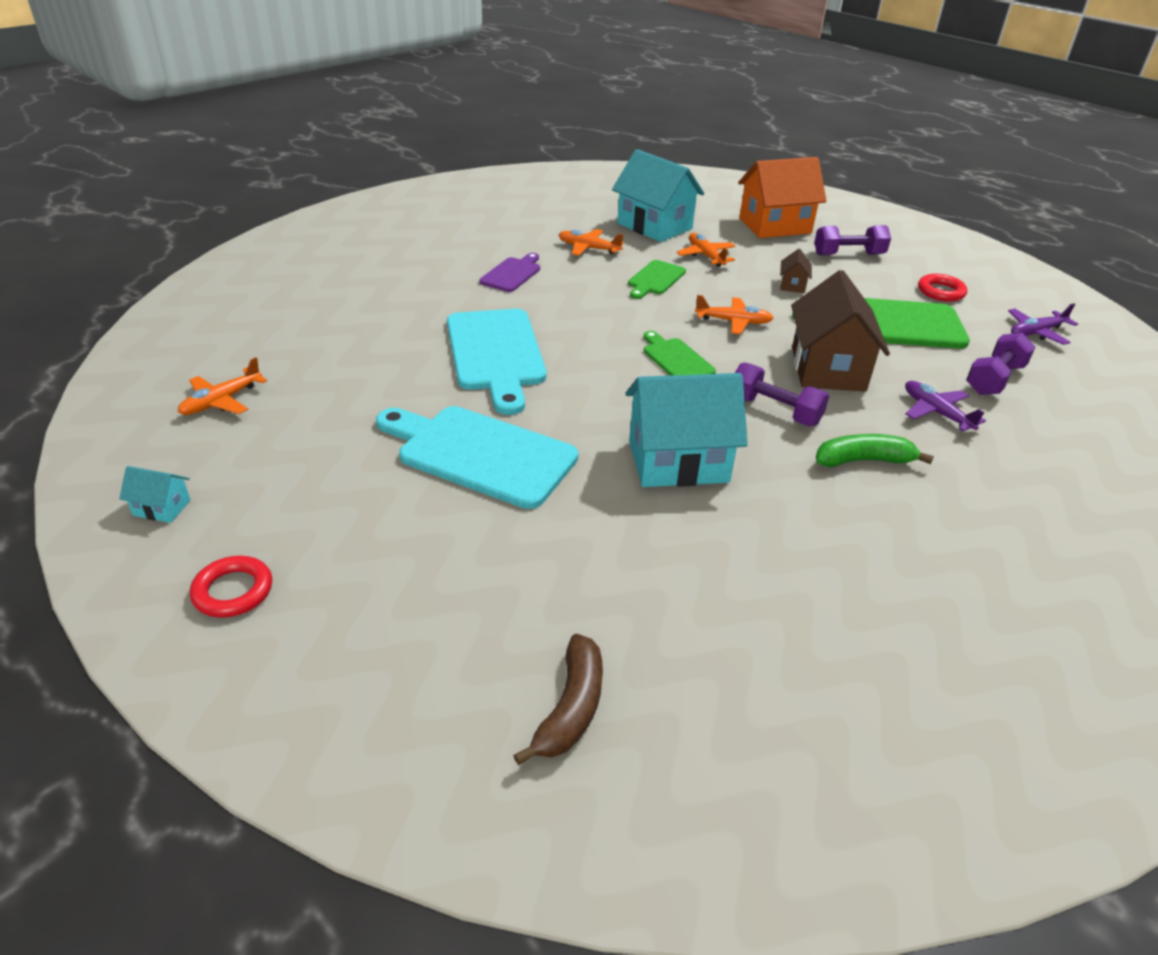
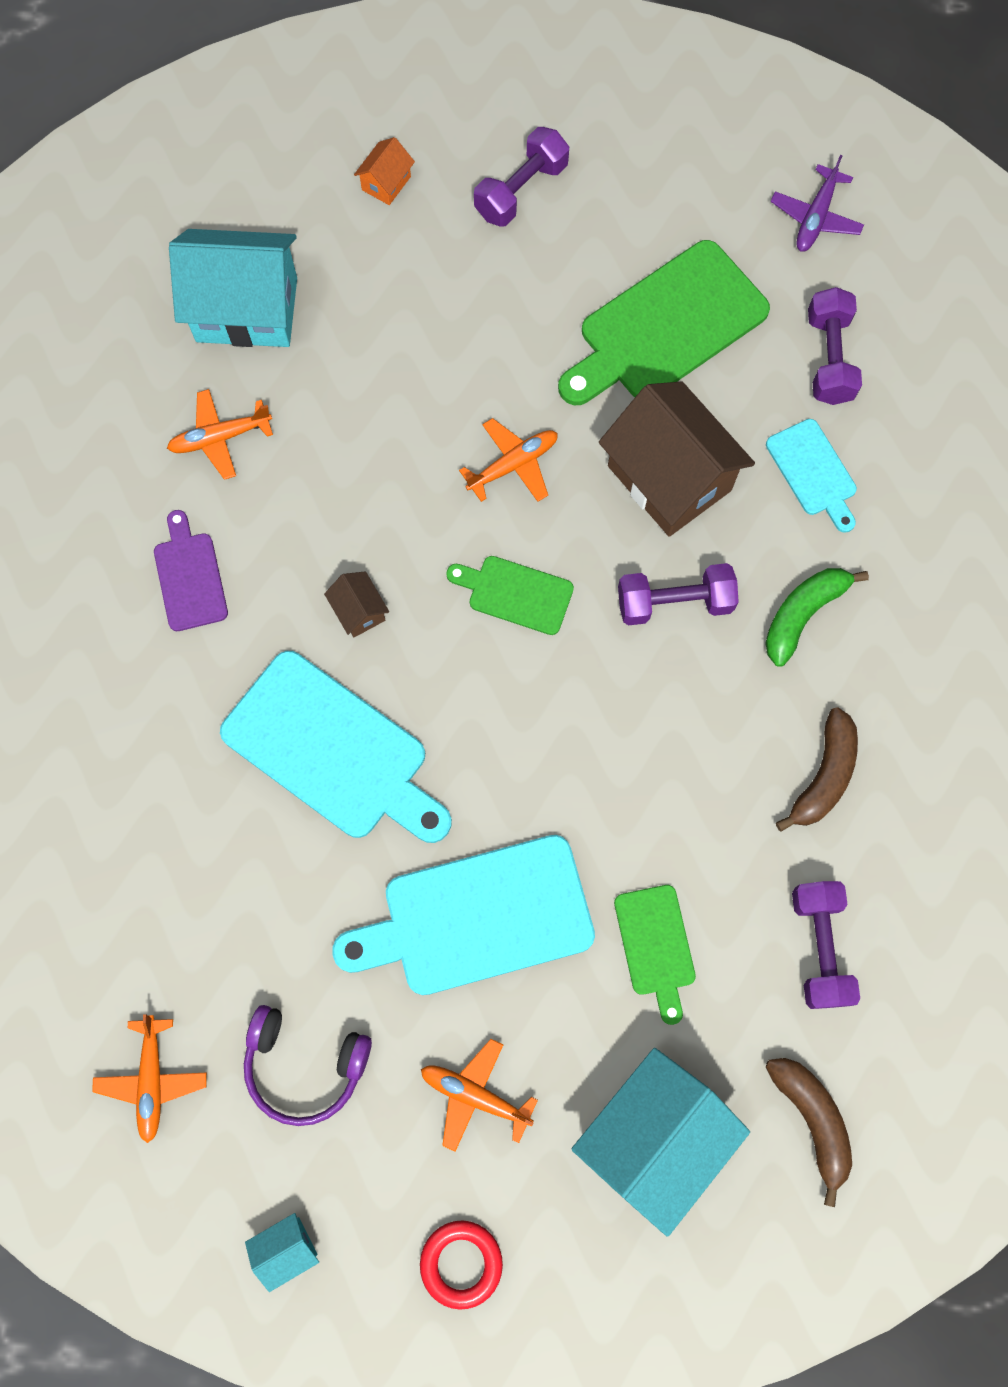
camera: 40 degrees left, 35 degrees up
turquoise house [625,373,748,487] -> turquoise house moved to [572,1048,750,1237]
green cutting board [628,260,686,299] -> green cutting board moved to [614,885,696,1025]
orange plane [676,233,735,267] -> orange plane moved to [421,1039,538,1152]
orange house [738,157,827,238] -> orange house [354,137,415,205], size x0.43
brown house [780,249,812,293] -> brown house moved to [324,571,389,637]
purple plane [905,381,986,431] -> turquoise cutting board [766,419,857,533]
red ring [918,274,967,302] -> none
none -> purple headphones [244,1005,372,1126]
none -> brown banana [776,707,858,832]
none -> purple dumbbell [792,881,860,1009]

